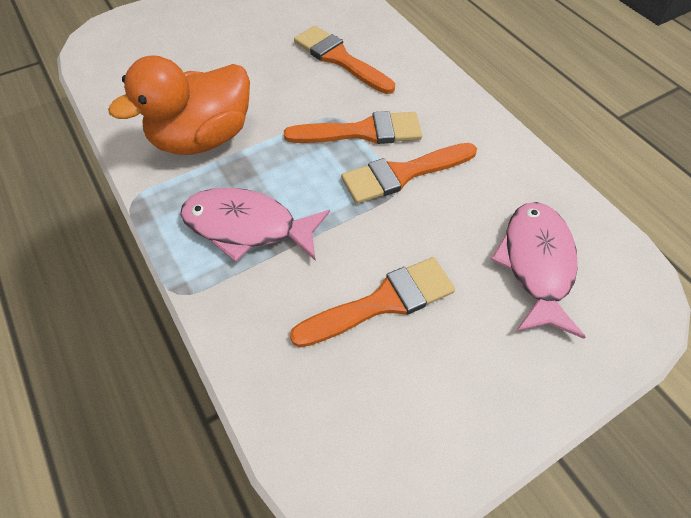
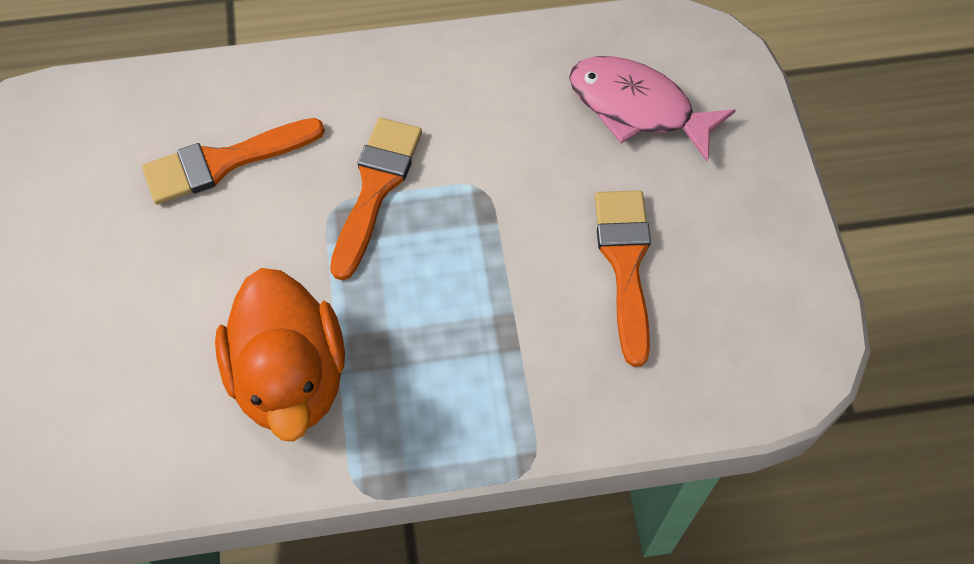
camera: 65 degrees left, 5 degrees up
pink fish [180,188,330,262] -> none
orange brush [341,143,477,204] -> none

